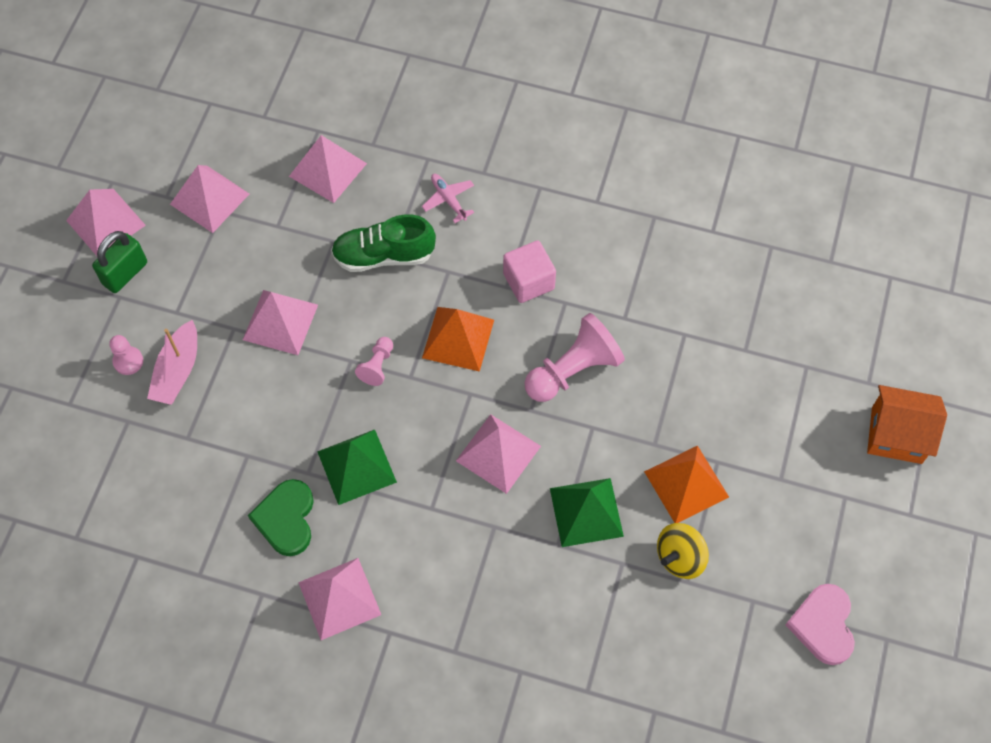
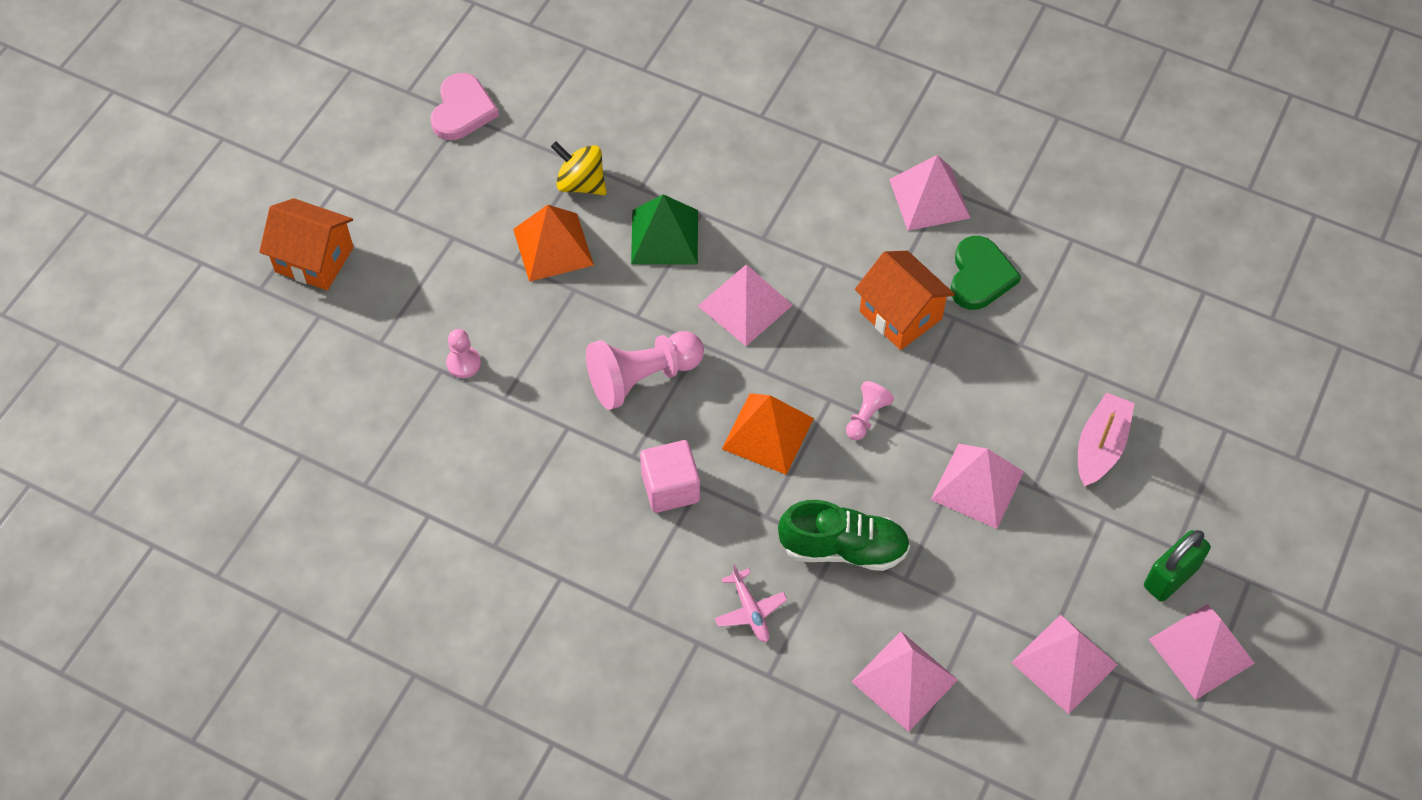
camera: 170 degrees left, 5 degrees down
pink pawn [109,335,143,375] -> pink pawn moved to [446,329,481,378]
green pyramid [317,430,397,505] -> orange house [855,251,955,350]
yellow spinning top [657,523,709,579] -> yellow spinning top turned 120 degrees counterclockwise [551,141,607,195]

